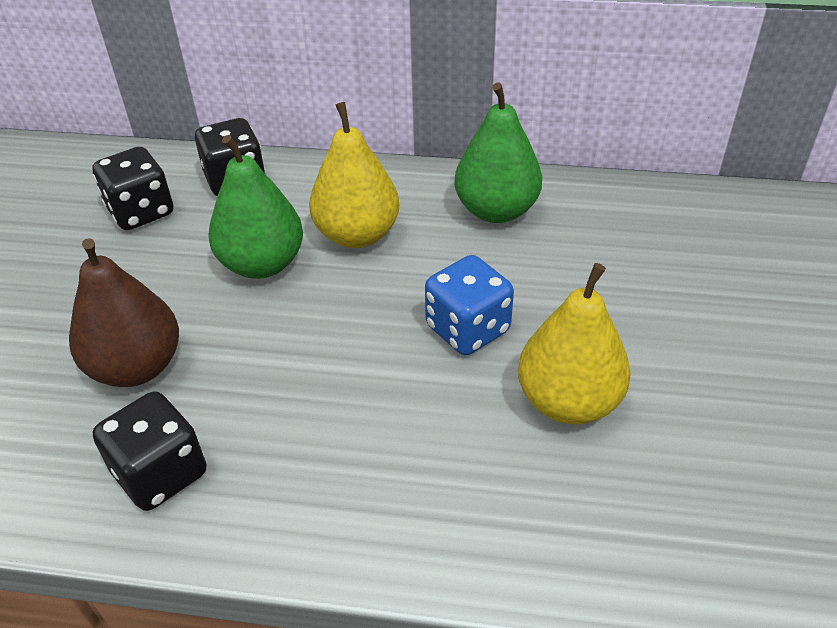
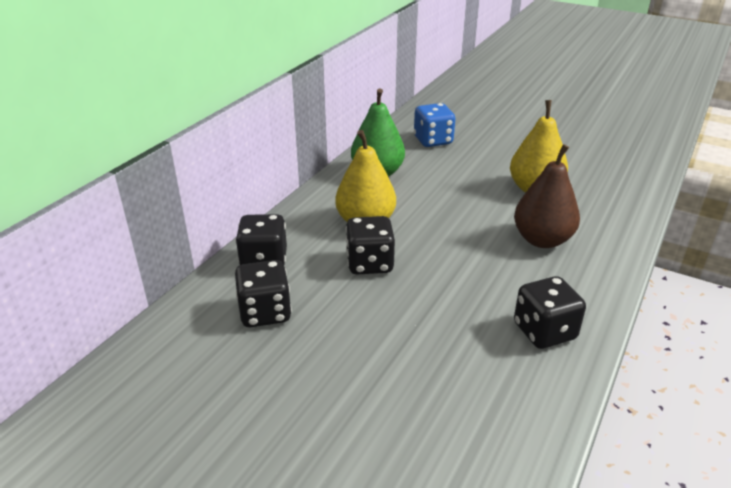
camera: 70 degrees left, 10 degrees down
brown pear [69,238,179,387] -> brown pear moved to [514,144,580,248]
green pear [208,135,303,279] -> black dice [346,216,395,275]
blue dice [425,255,514,355] -> blue dice moved to [414,103,455,147]

